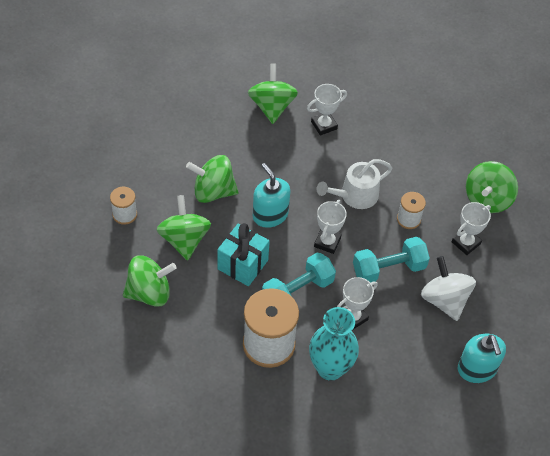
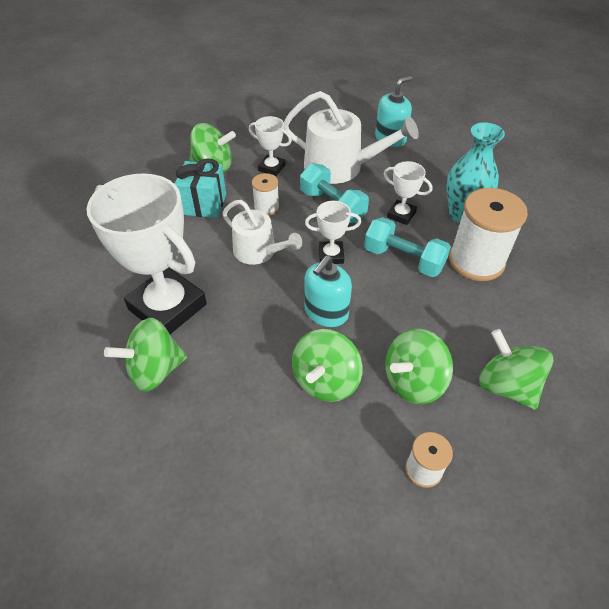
camera: 110 degrees left, 5 degrees down
green spinning top [186,155,239,203] -> green spinning top turned 45 degrees clockwise [292,329,362,402]
turquoise gift [217,223,270,286] -> turquoise gift moved to [175,159,226,218]
white trophy [307,84,347,136] -> white trophy [87,173,207,334], size x2.17
white spinning top [421,256,476,321] -> white watering can [284,91,419,184]

